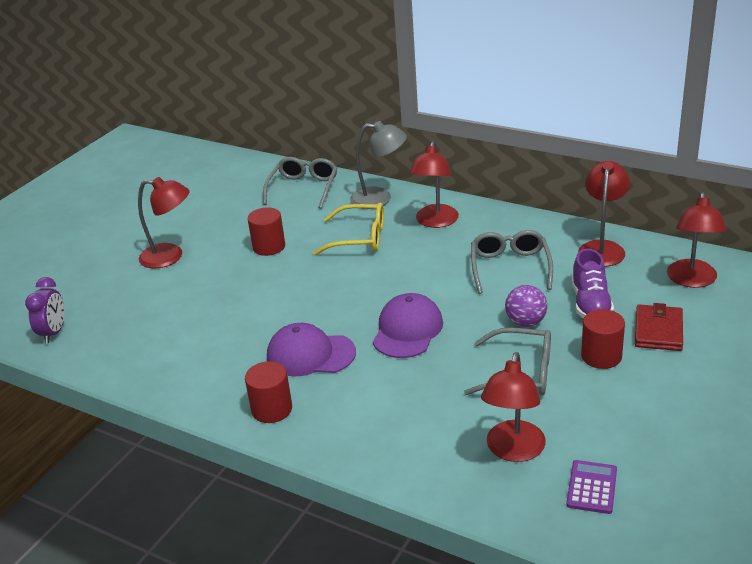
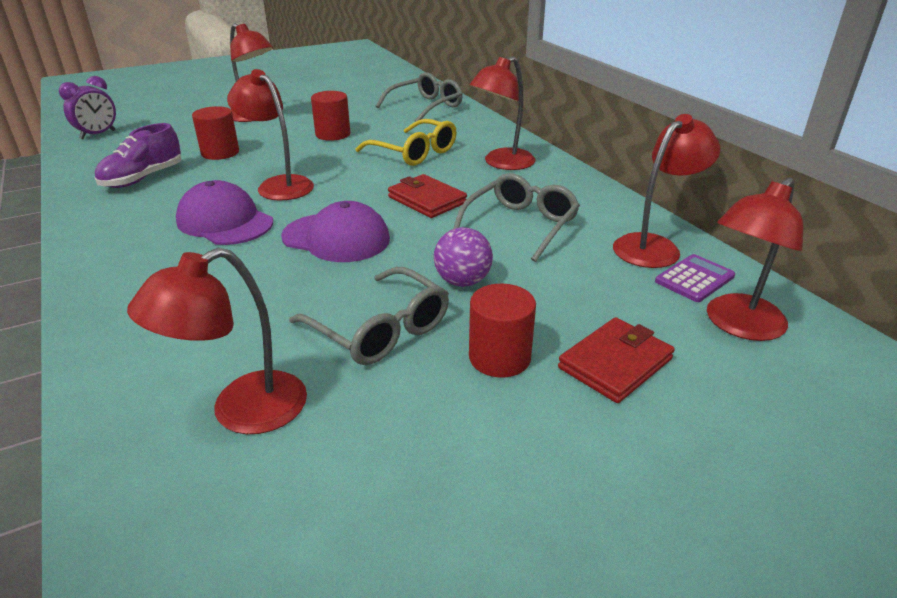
camera: 30 degrees right, 0 degrees up
red cylinder [245,361,292,423] -> red cylinder moved to [192,106,239,160]
grey lamp [350,121,407,209] -> none
purple cap [373,293,443,358] -> purple cap turned 60 degrees clockwise [281,201,390,262]
purple calculator [566,460,617,514] -> purple calculator moved to [655,254,735,302]
purple shoe [572,249,614,318] -> purple shoe moved to [95,123,181,188]
none -> red lamp [227,69,314,201]
none -> red wallet [388,174,467,218]

